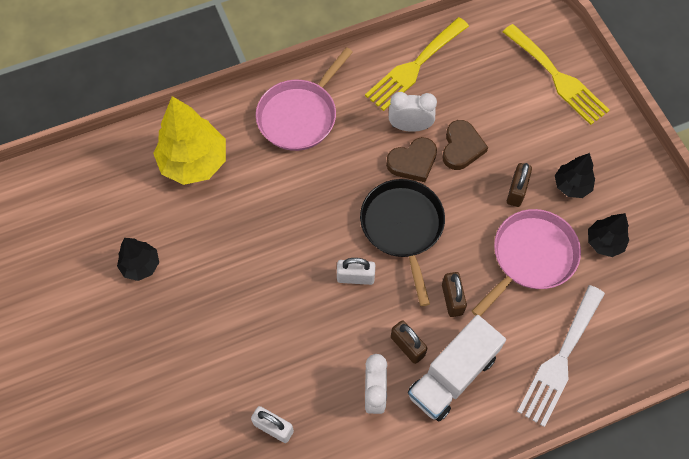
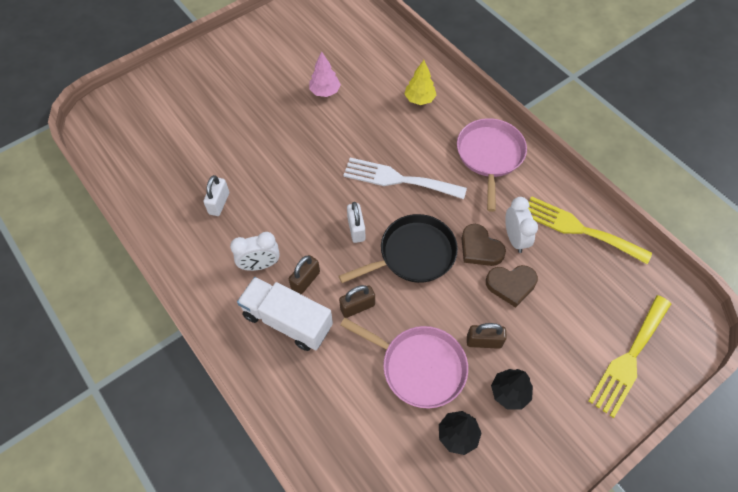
camera: 75 degrees right, 5 degrees down
black tree [117,238,159,281] -> pink tree [309,52,341,97]
yellow tree [153,96,226,185] -> yellow tree [404,60,436,105], size x0.55
pink pan [256,47,353,151] -> pink pan turned 75 degrees clockwise [457,118,527,212]
white fork [517,285,605,427] -> white fork moved to [343,158,467,199]

